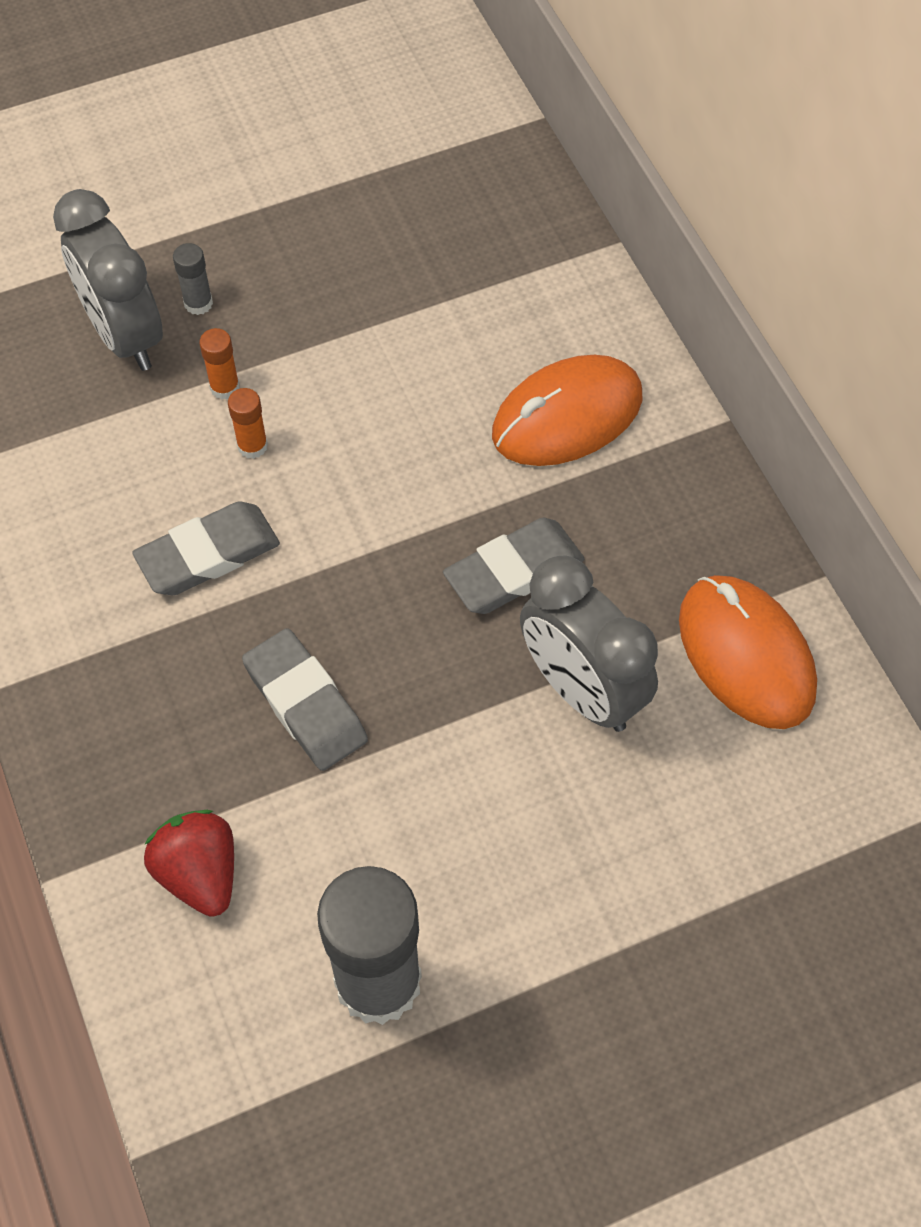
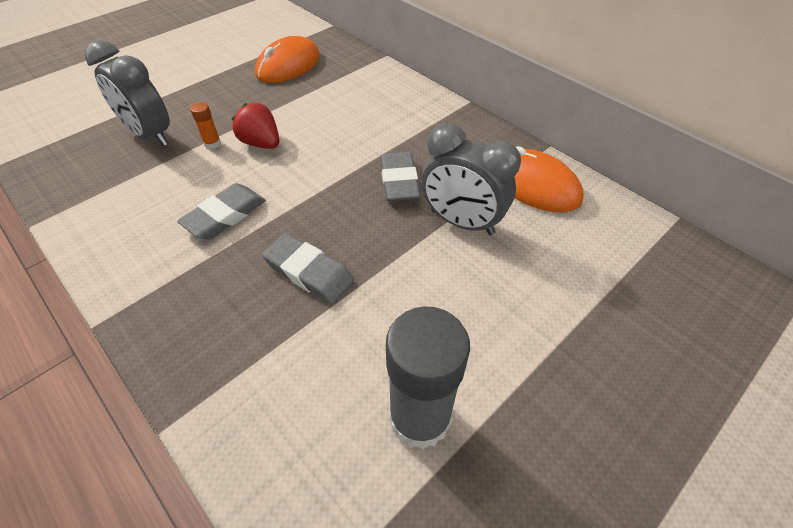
camera: 20 degrees left, 10 degrees down
red strawberry [144,810,234,917] -> red strawberry moved to [232,103,279,149]
grey glue stick [173,243,213,315] -> none
orange glue stick [228,388,268,459] -> none
grey eraser [443,518,585,614] -> grey eraser turned 45 degrees counterclockwise [380,152,420,201]
orange mouse [492,355,642,466] -> orange mouse moved to [255,36,320,83]

